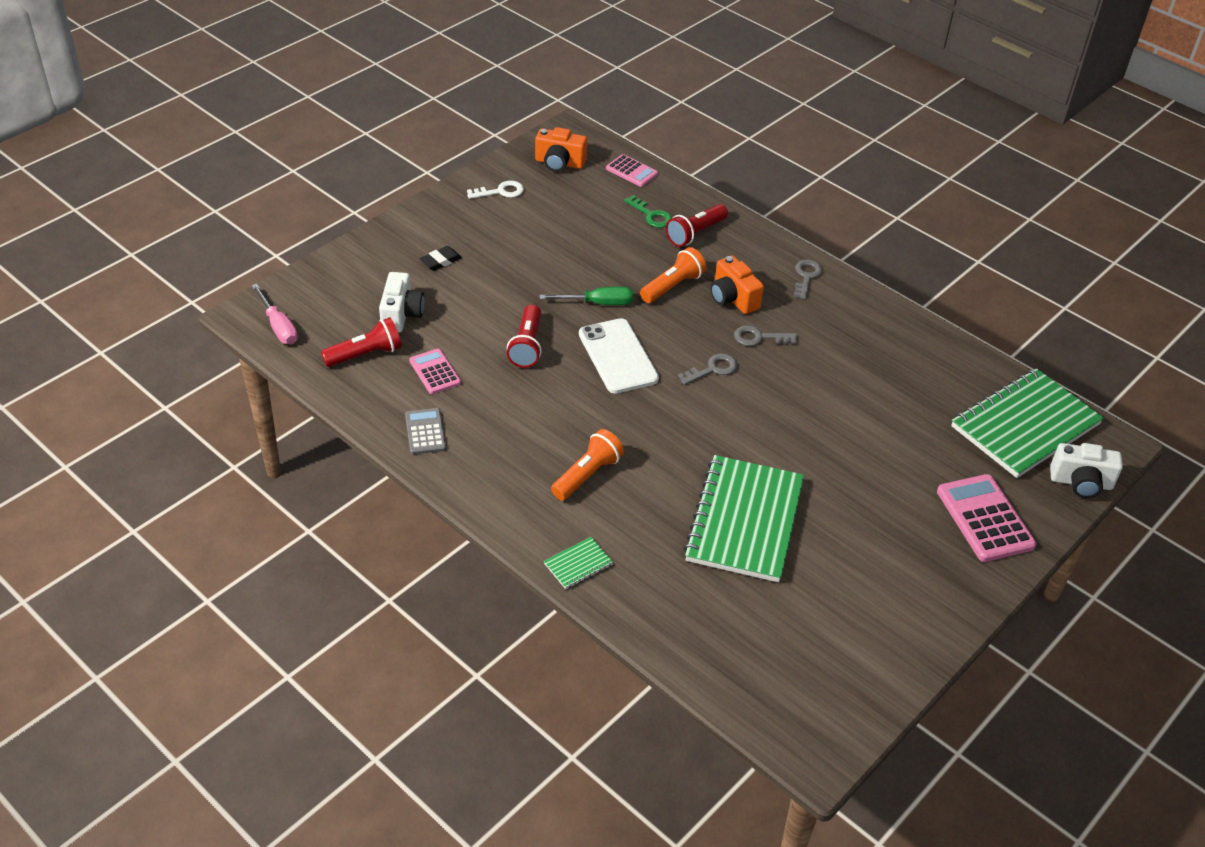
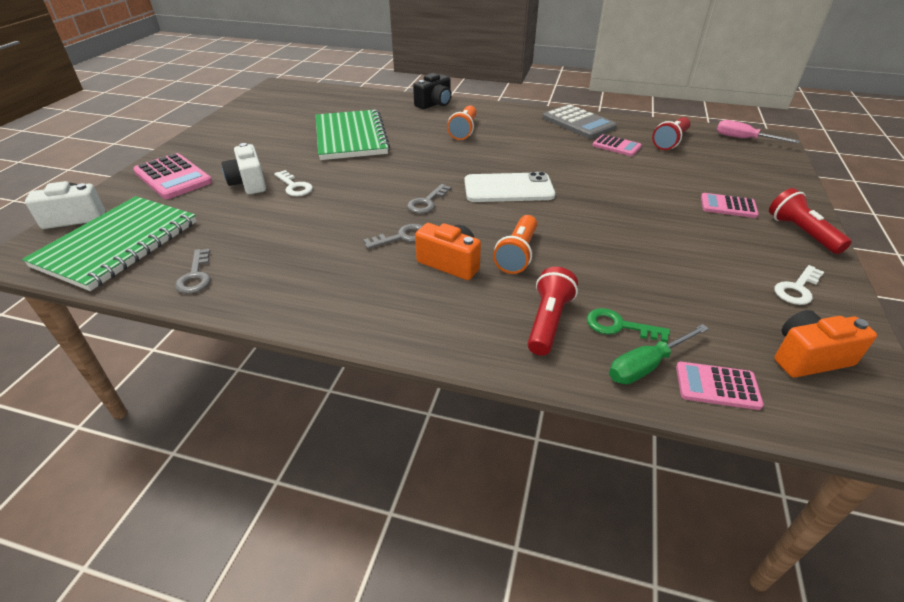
camera: 155 degrees right, 5 degrees down
white camera [379,272,424,333] -> white camera moved to [221,143,266,194]
grey calculator [405,408,446,455] -> grey calculator [543,104,617,139], size x1.67
black eraser [419,246,462,271] -> pink calculator [701,193,759,218]
red flashlight [507,305,542,368] -> red flashlight moved to [769,188,852,254]
green screwdriver [540,286,633,305] -> green screwdriver moved to [609,324,709,384]
green notebook [544,537,613,589] -> black camera [413,73,452,109]
white phone [579,318,659,394] -> white phone turned 45 degrees counterclockwise [464,172,555,202]
grey key [793,260,823,299] -> grey key moved to [175,249,211,294]
none -> white key [274,170,313,196]

